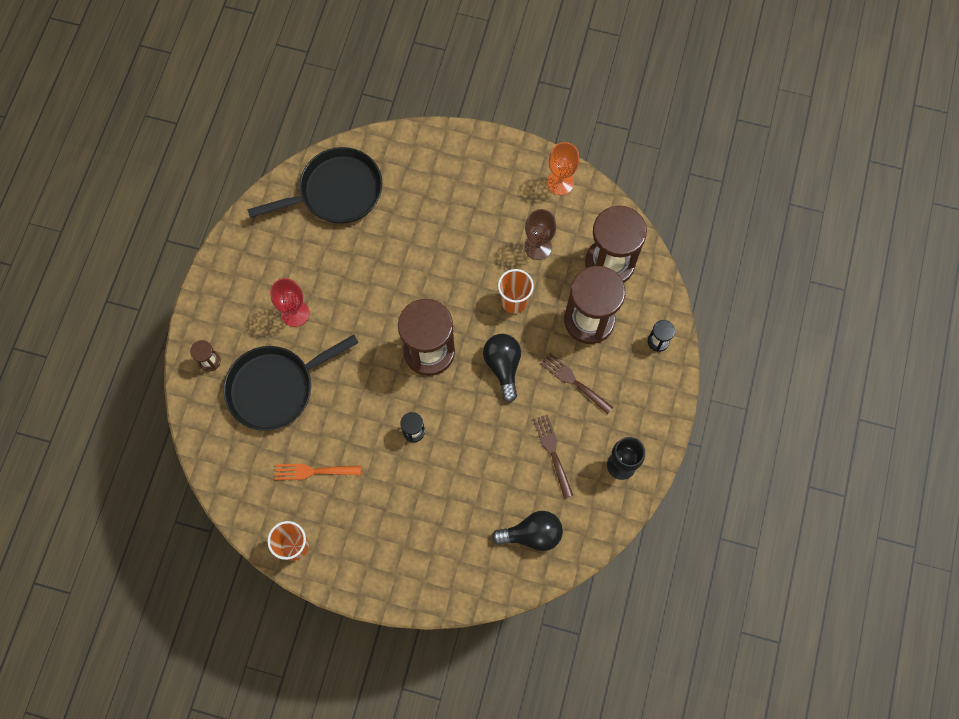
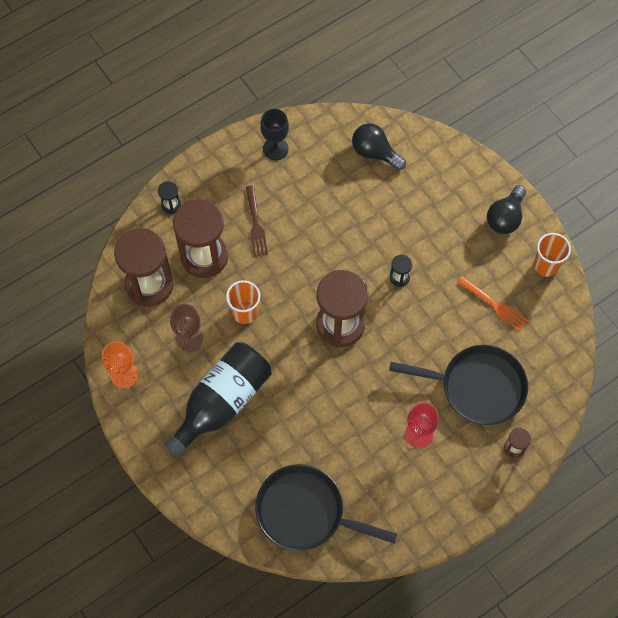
camera: 140 degrees left, 5 degrees down
black light bulb [483,334,521,402] -> black light bulb moved to [487,185,526,234]
brown fork [533,414,573,498] -> none
none -> black bottle [164,342,272,458]

